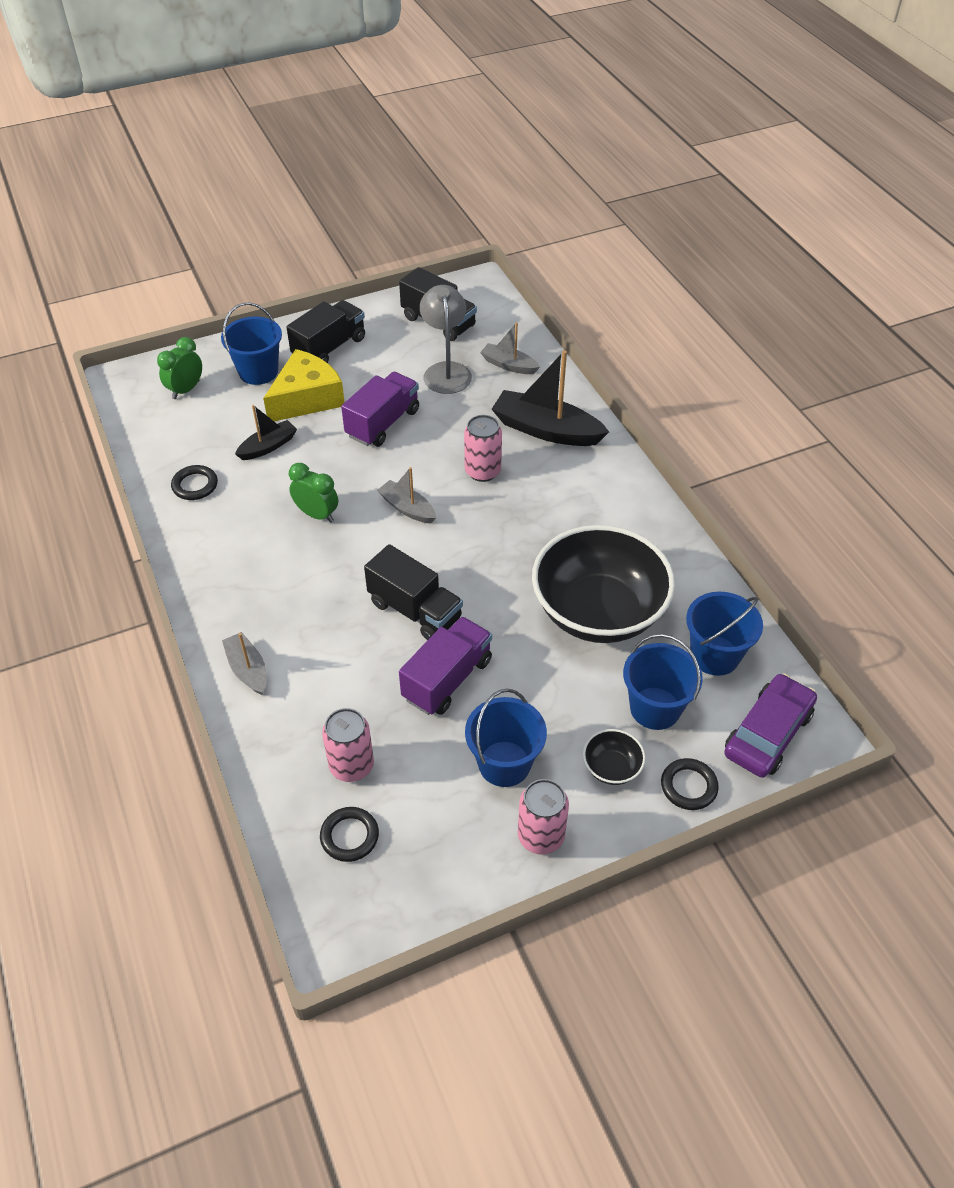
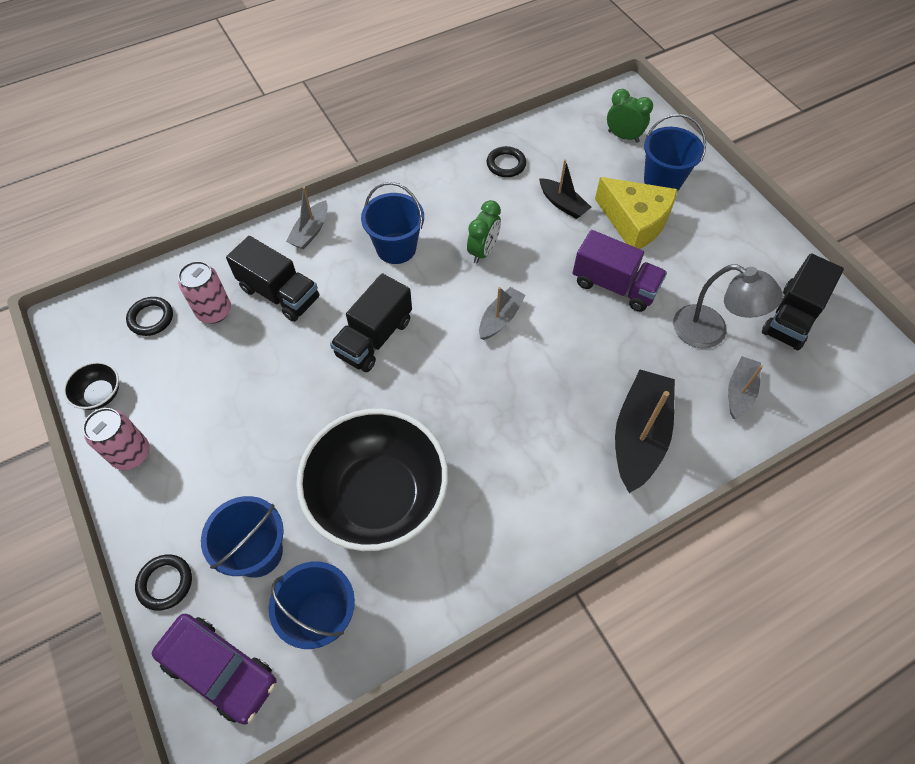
camera: 85 degrees right, 10 degrees up
grey boat [222,632,267,695] -> grey boat turned 150 degrees clockwise [286,187,328,250]
black truck [286,300,365,363] -> black truck moved to [226,236,319,322]
purple truck [399,616,492,715] -> none
grey lamp [420,285,472,394] -> grey lamp turned 45 degrees clockwise [673,264,783,349]
pink can [464,415,502,482] -> none
blue bucket [465,689,547,787] -> blue bucket moved to [361,182,424,264]
black bowl [583,729,646,785] -> black bowl moved to [63,362,119,410]

